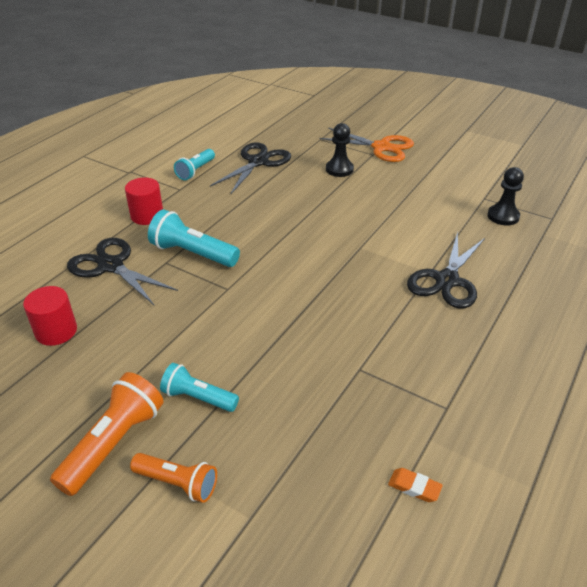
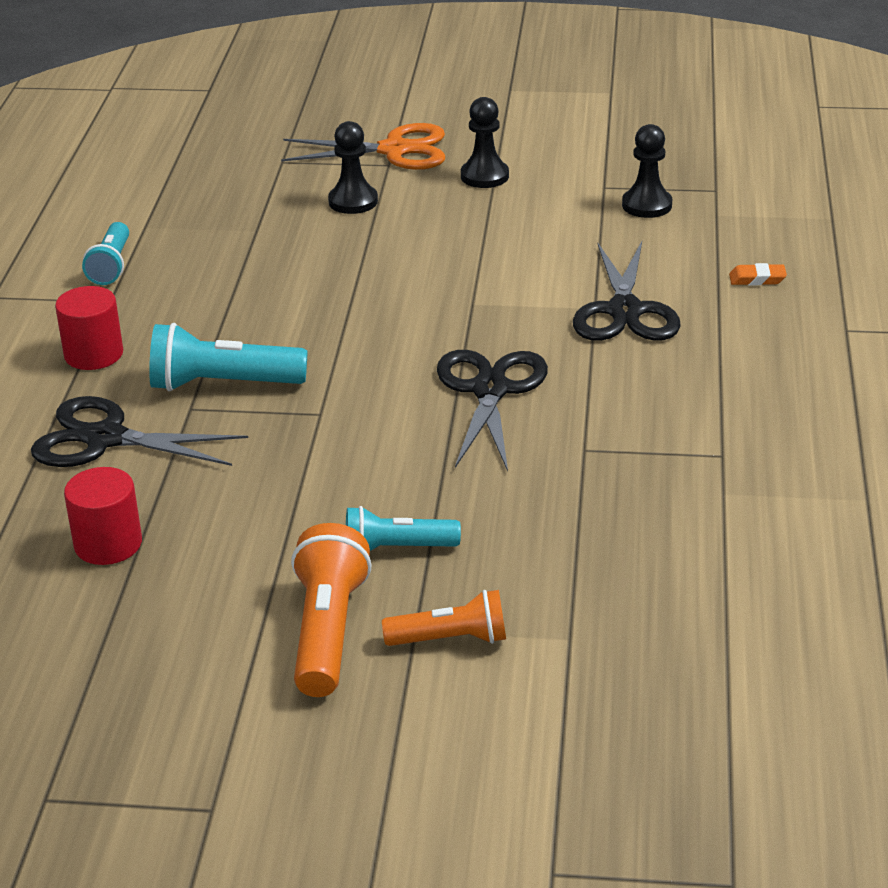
camera: 25 degrees left, 5 degrees down
black scissors [210,142,291,195] -> black scissors moved to [437,350,548,471]
orange eraser [388,468,443,502] -> orange eraser moved to [729,263,787,285]
none -> black pawn [461,97,509,188]

